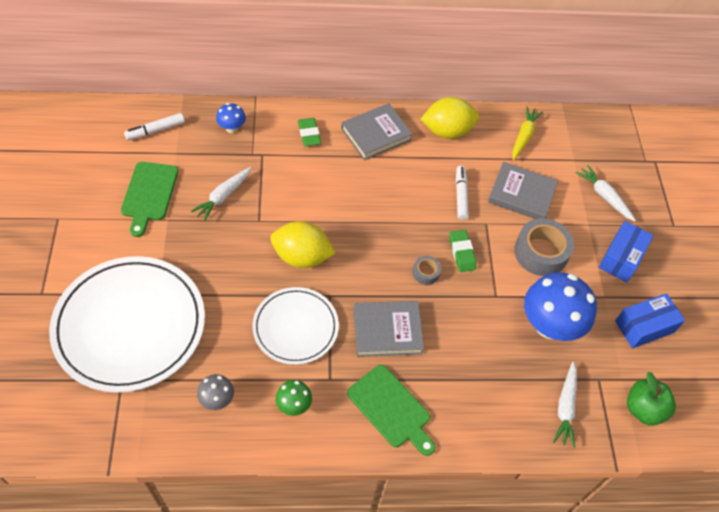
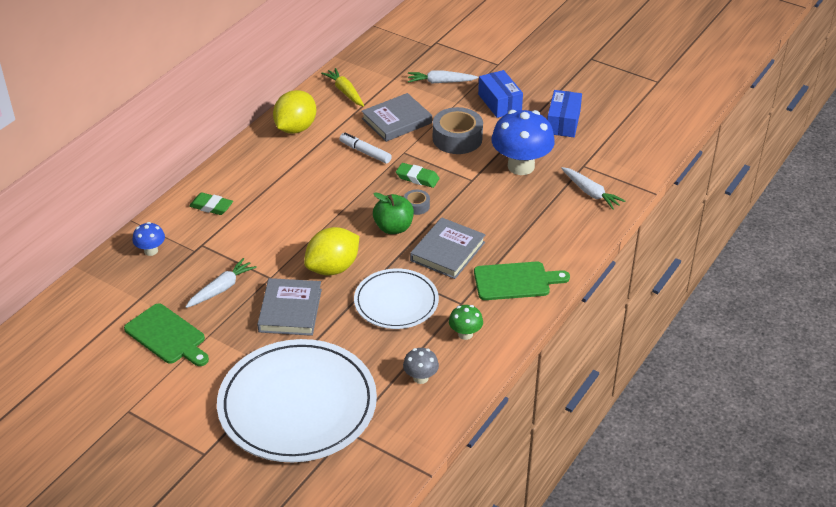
camera: 50 degrees left, 15 degrees down
white marker [124,113,185,140] -> none
white carrot [190,167,252,222] -> white carrot turned 120 degrees counterclockwise [186,258,257,308]
grey book [341,104,413,160] -> grey book moved to [257,278,322,336]
green apple [627,372,676,426] -> green apple moved to [373,192,414,234]

